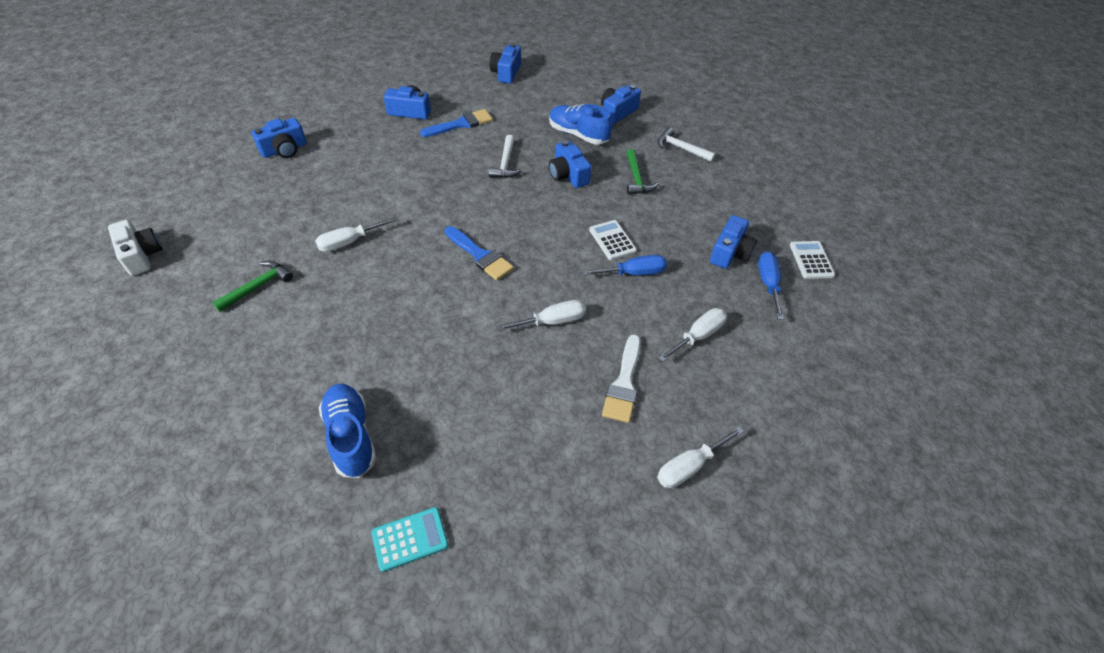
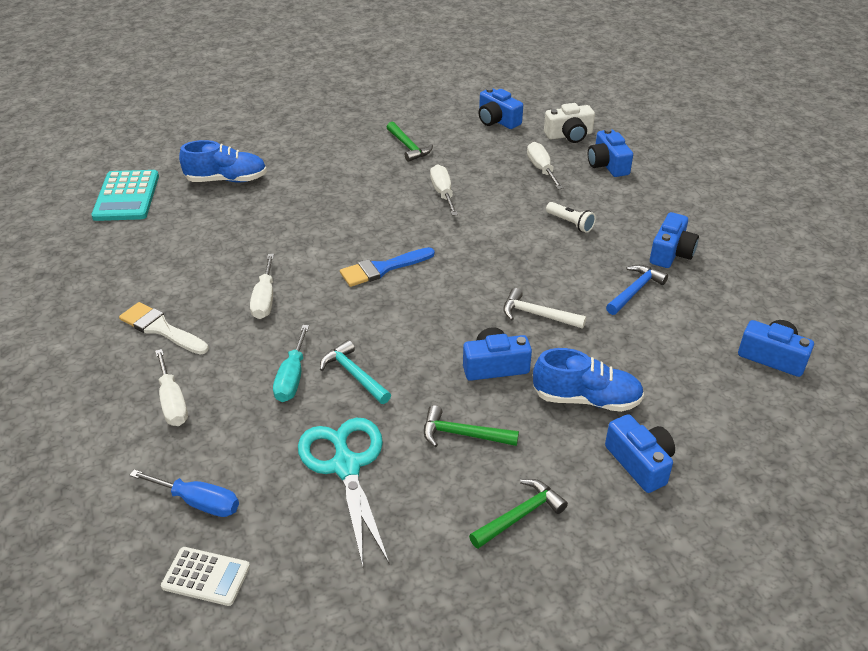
camera: 110 degrees right, 10 degrees down
white camera [108,220,162,276] -> white camera moved to [544,103,595,143]
turquoise calculator [372,507,449,572] -> turquoise calculator [91,170,159,221], size x1.63
blue brush [420,109,493,137] -> blue hammer [606,265,668,315]
blue shoe [549,104,612,144] -> blue shoe turned 45 degrees clockwise [533,348,644,412]
blue screwdriver [582,255,667,275] -> turquoise screwdriver [273,325,309,402]
white calculator [589,220,637,260] -> turquoise hammer [320,340,391,404]
white hammer [657,127,716,162] -> green hammer [469,479,568,549]
white screwdriver [657,426,744,488] -> white screwdriver moved to [527,142,563,189]
blue camera [710,215,757,269] -> blue camera moved to [478,87,523,129]
none -> turquoise scissors [298,418,389,566]
none -> white flashlight [546,202,596,233]

